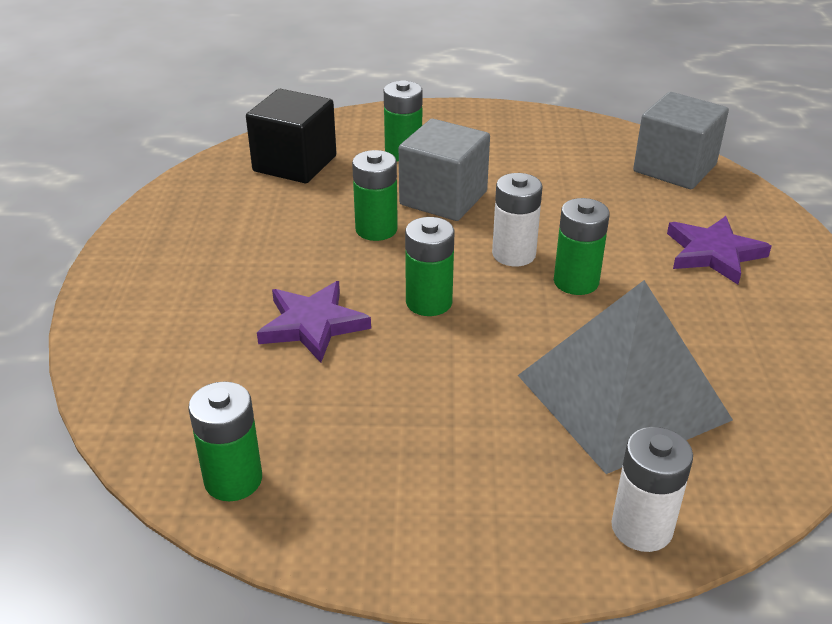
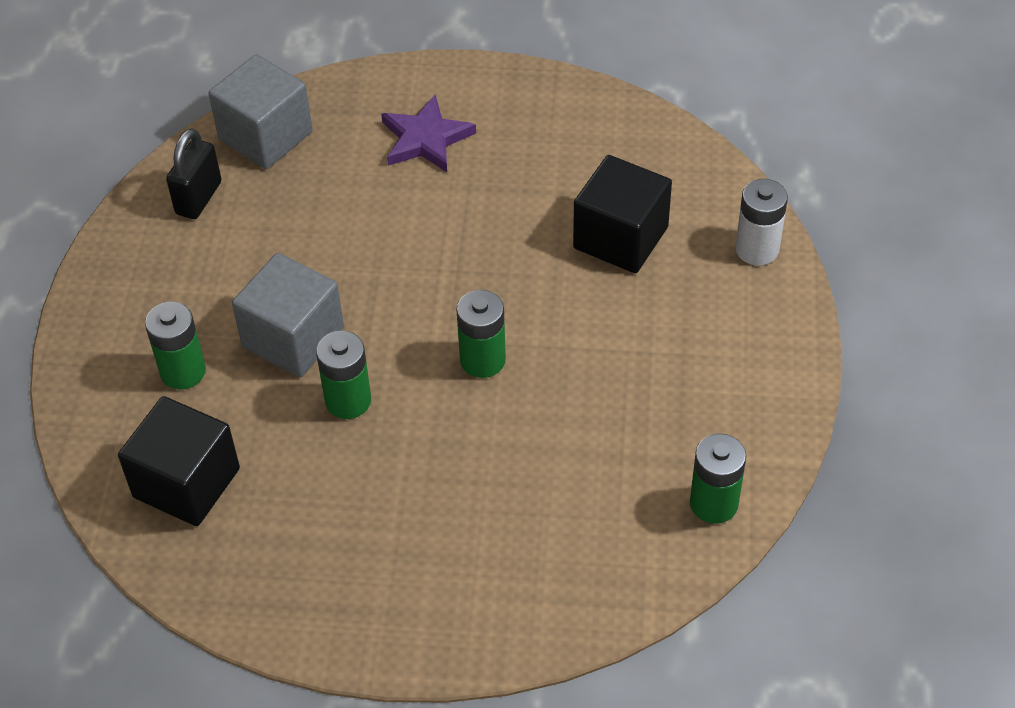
camera: 85 degrees left, 15 degrees up
purple star [257,281,371,363] -> none
white battery [492,173,543,266] -> none
grey pyramid [518,280,733,474] -> black cube [573,155,672,273]
green battery [554,198,610,295] -> none
none -> black padlock [166,128,221,219]

